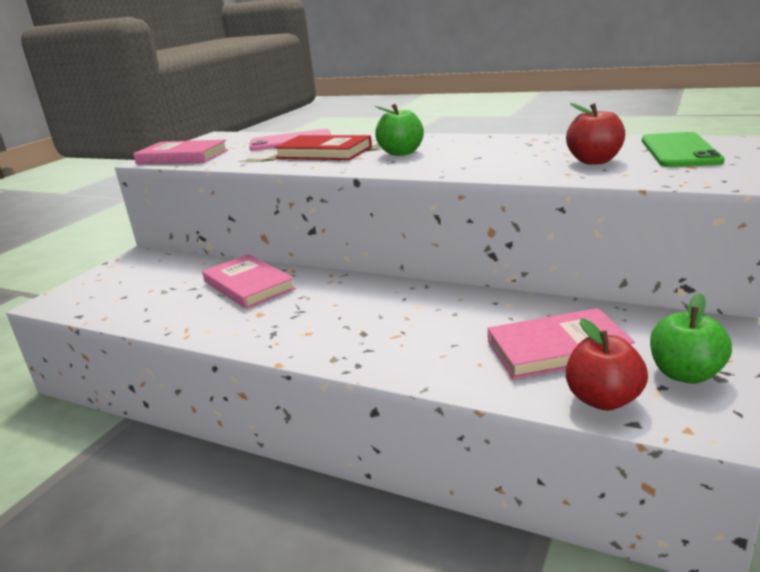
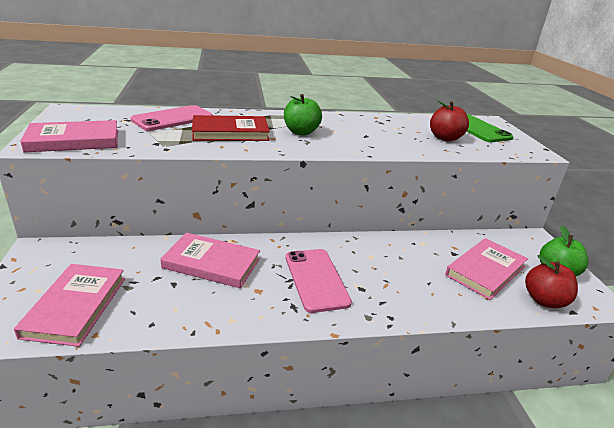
camera: 40 degrees left, 5 degrees up
none -> pink book [14,264,125,347]
none -> pink phone [285,249,352,313]

